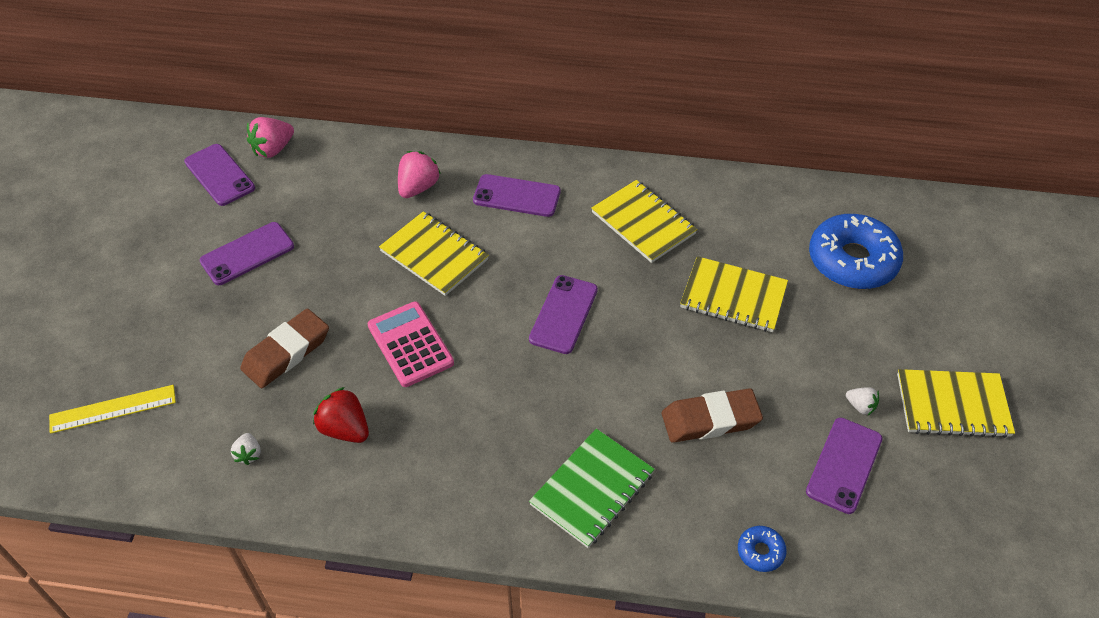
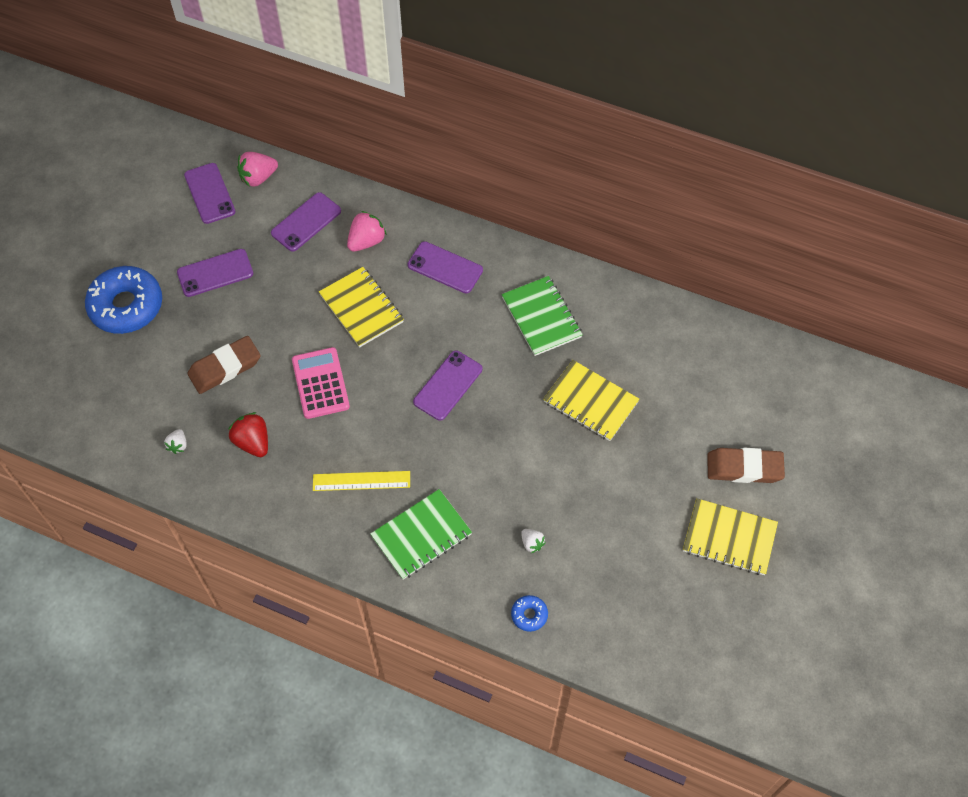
camera: 15 degrees right, 10 degrees up
yellow ruler [49,385,176,434] -> yellow ruler moved to [313,471,410,491]
yellow notebook [591,180,697,263] -> green notebook [501,276,583,356]
brown eraser [662,388,763,443] -> brown eraser moved to [707,448,785,483]
purple phone [806,418,882,514] -> purple phone moved to [271,192,341,252]
blue donut [809,214,903,289] -> blue donut moved to [85,266,162,334]
white strawberry [846,387,879,415] -> white strawberry moved to [521,529,546,553]

